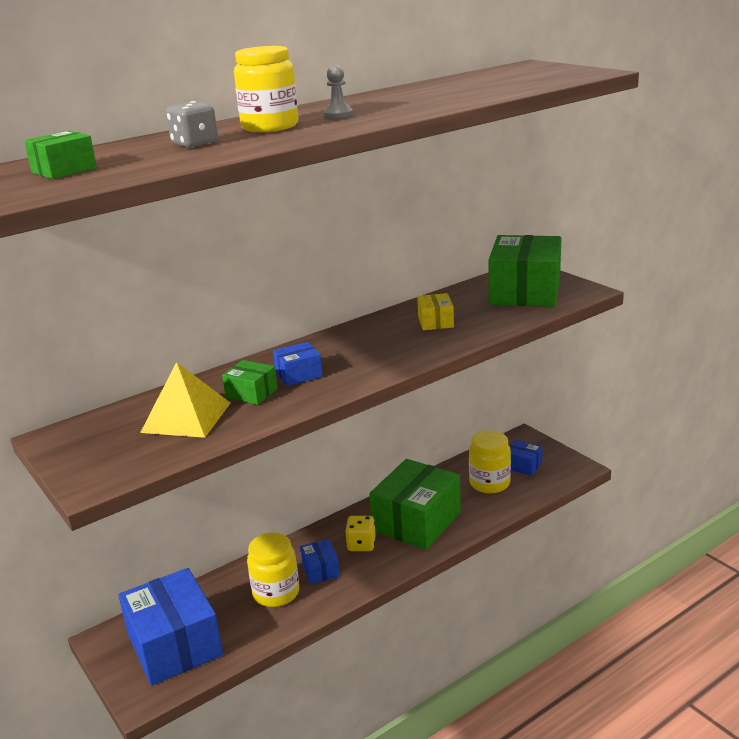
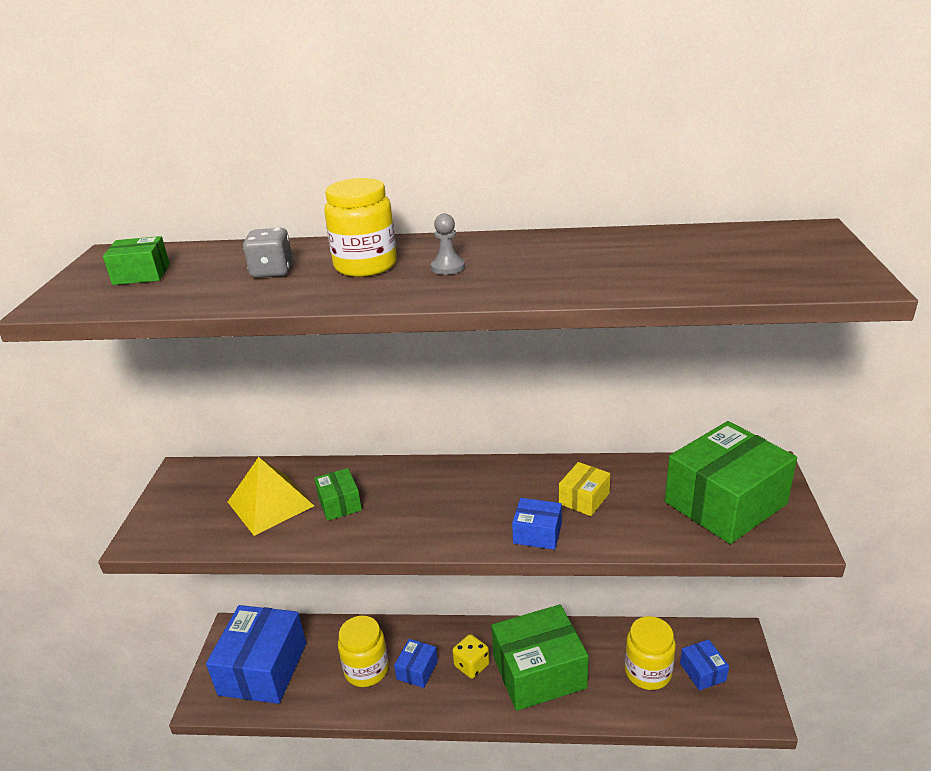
camera: 40 degrees right, 5 degrees up
blue box [273,342,323,386] -> blue box moved to [512,498,562,550]

